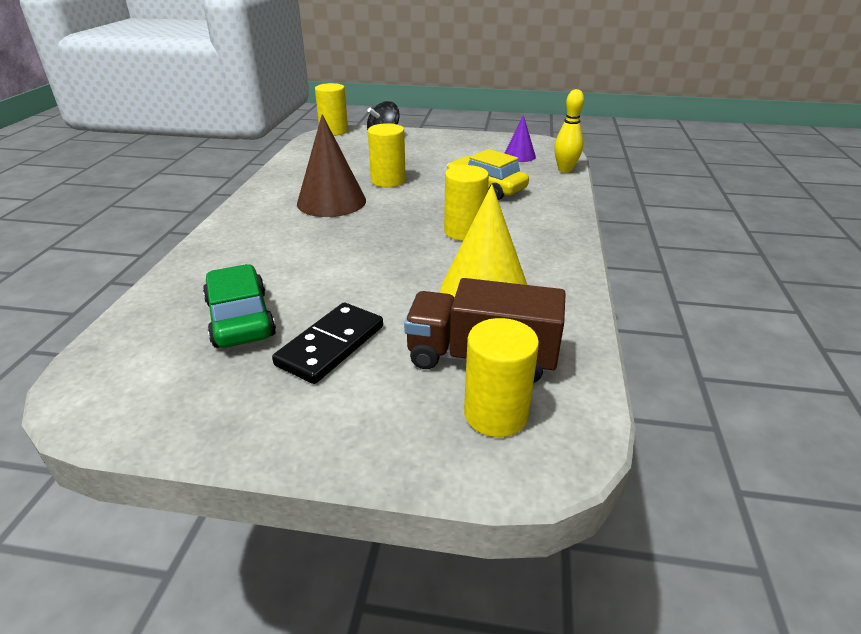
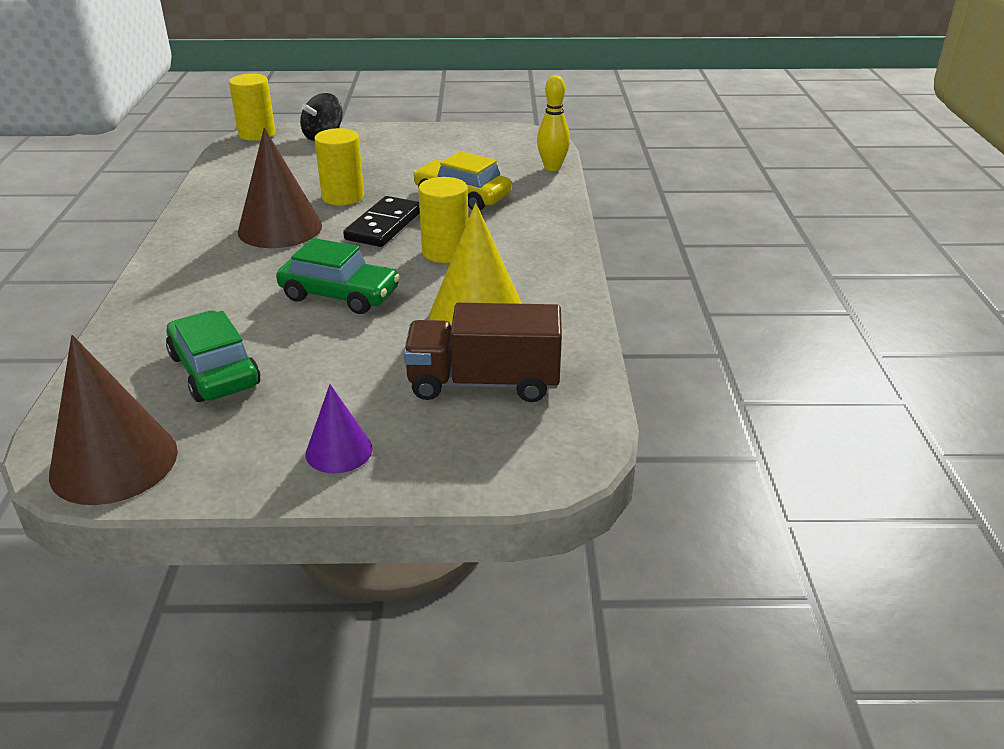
camera: 10 degrees left, 0 degrees up
black domino [272,302,383,384] -> black domino moved to [343,196,420,247]
yellow cylinder [464,318,539,437] -> none
purple cone [504,115,536,162] -> purple cone moved to [306,384,373,473]
none -> brown cone [49,335,178,505]
none -> green car [276,238,400,314]

